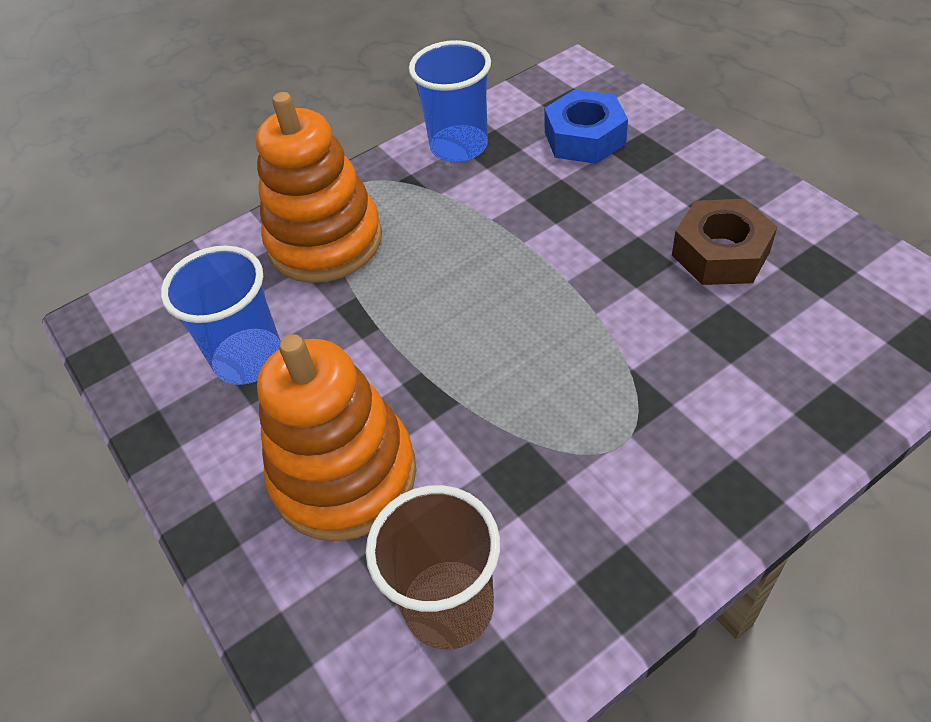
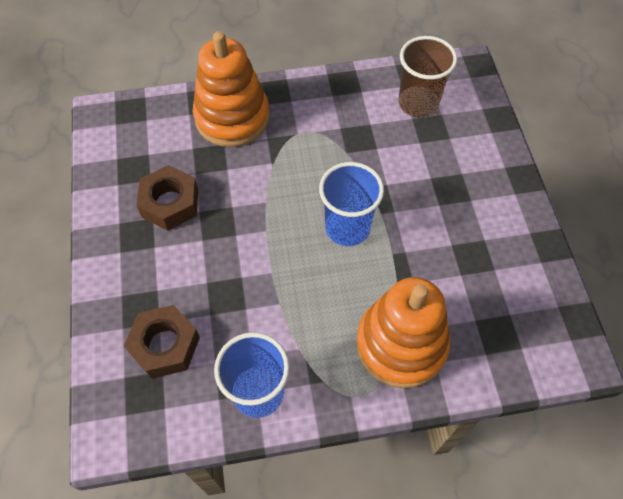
camera: 160 degrees left, 10 degrees up
blue cup [161,245,281,385] -> blue cup moved to [319,162,384,246]
orange stacking toy [257,334,416,541] -> orange stacking toy moved to [193,31,270,147]
blue nut [544,90,628,164] -> brown nut [124,305,200,379]

